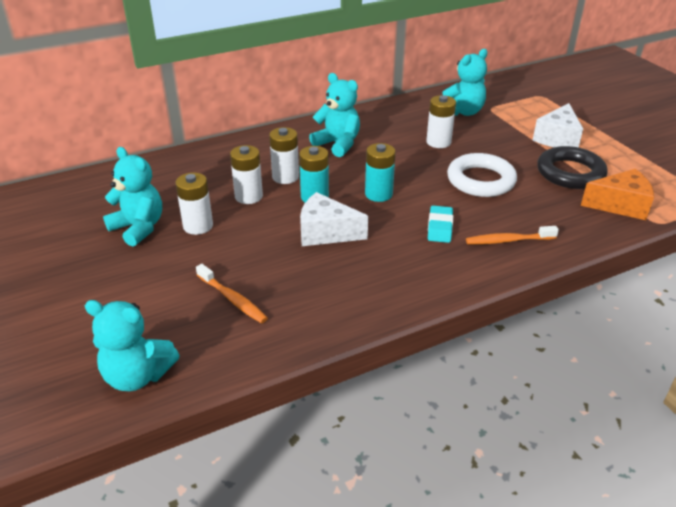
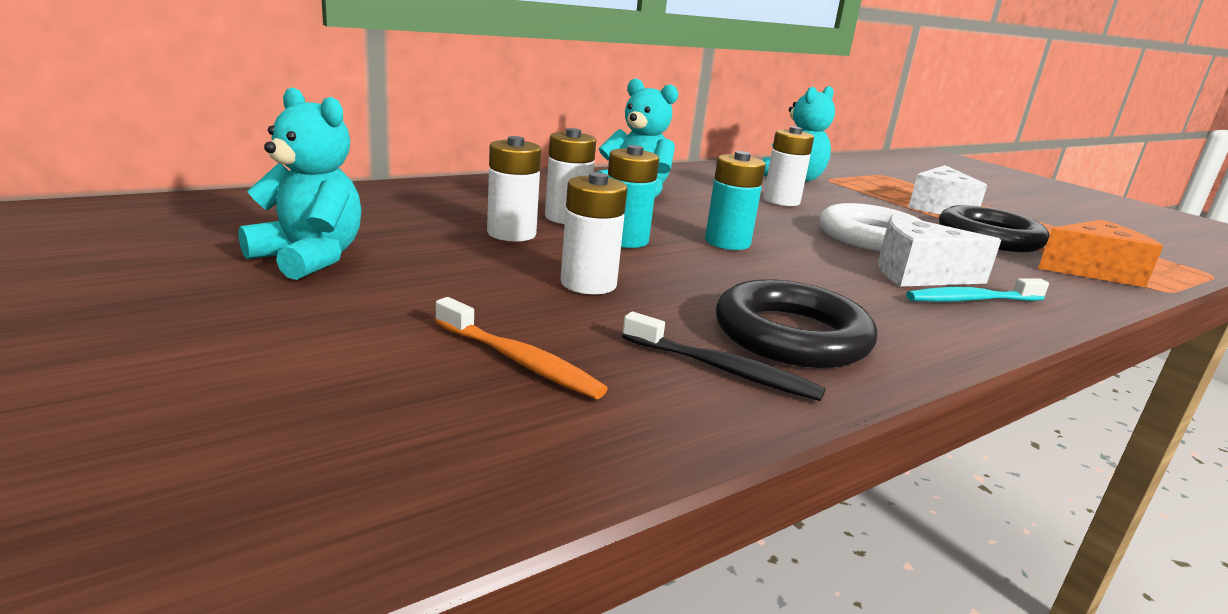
camera: 10 degrees left, 15 degrees down
turquoise teddy bear [85,300,180,391] -> none
white battery [175,173,213,235] -> white battery moved to [560,172,627,294]
white cheese [300,192,368,246] -> white cheese moved to [878,214,1001,287]
turquoise eraser [428,206,453,243] -> none
orange toothbrush [466,226,559,244] -> turquoise toothbrush [906,278,1049,302]
none -> black toothbrush [622,312,826,401]
none -> black ring [716,279,877,368]

